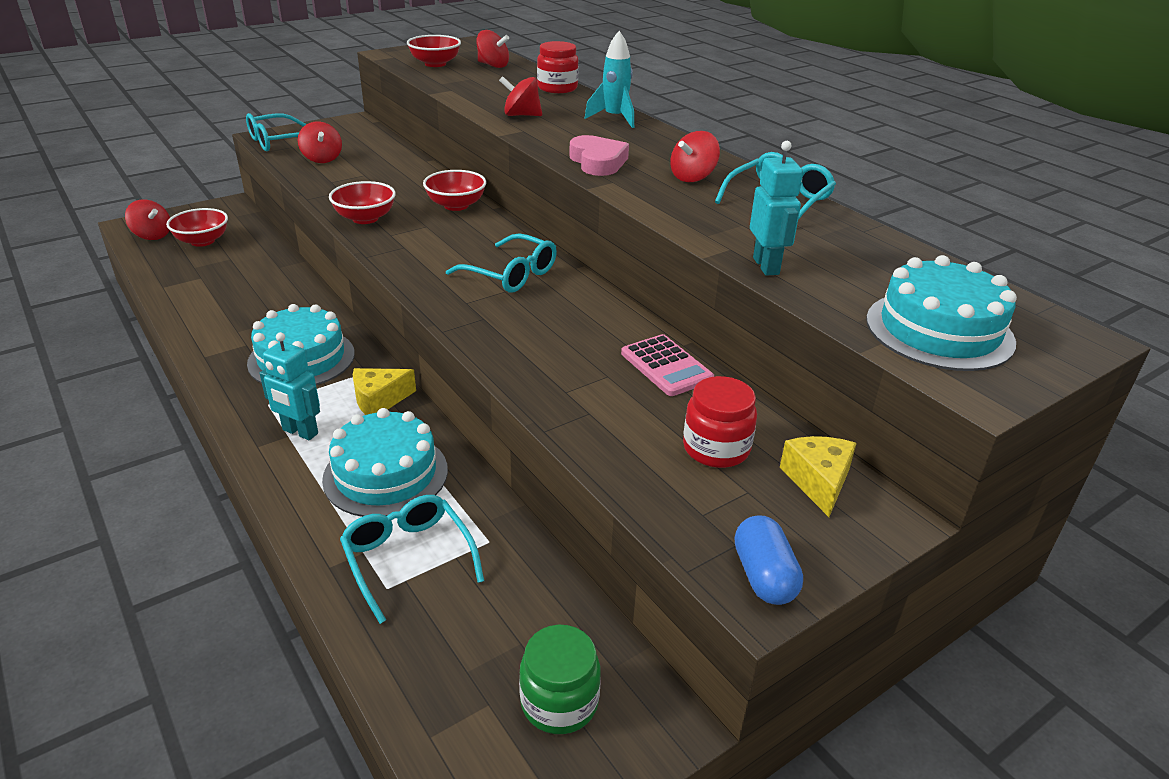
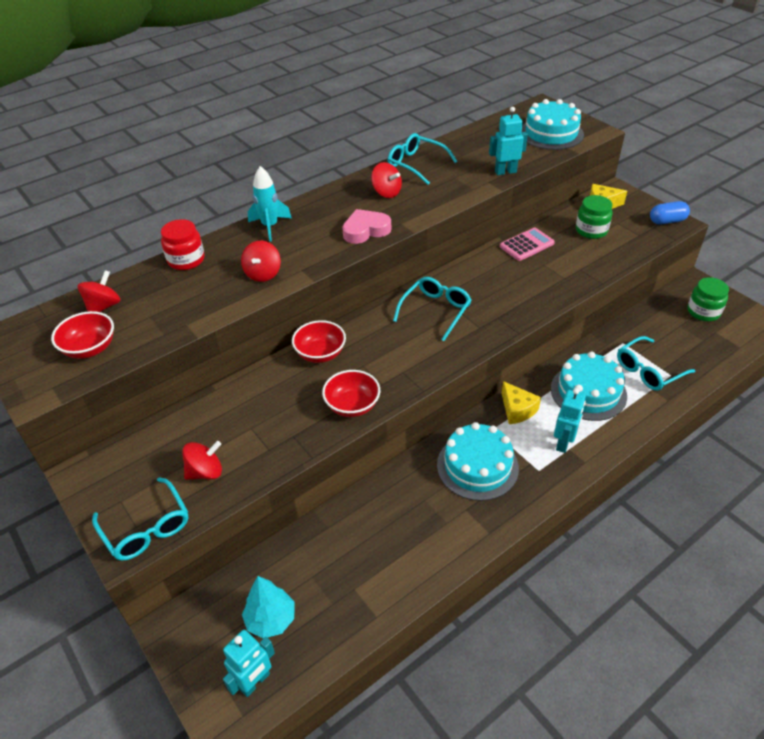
camera: 90 degrees left, 10 degrees up
red spinning top [125,200,170,240] -> turquoise robot [223,630,275,697]
red bowl [166,208,228,247] -> turquoise tree [242,576,294,638]
red jar [683,376,757,468] -> green jar [576,195,613,239]

